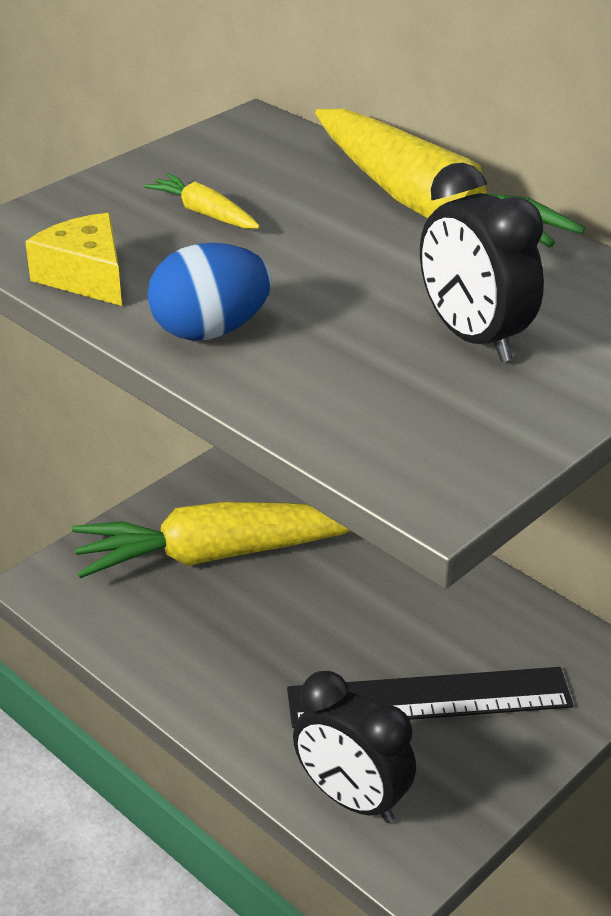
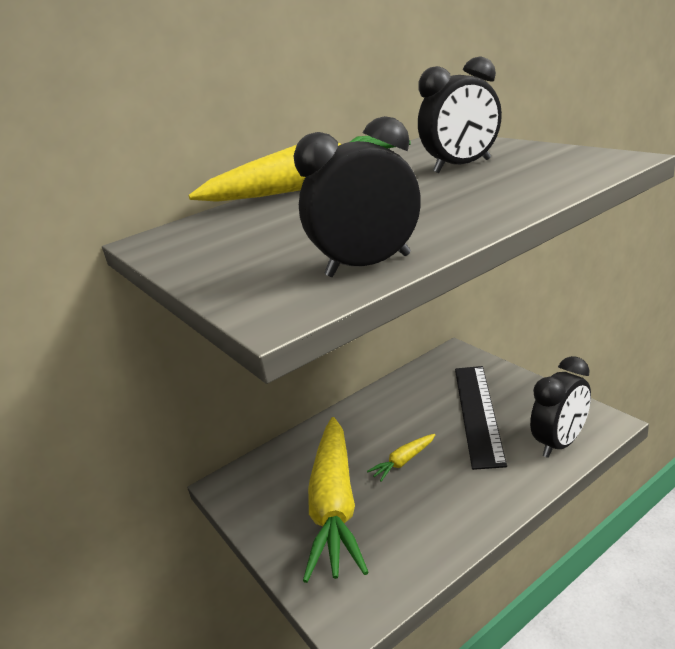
camera: 75 degrees left, 10 degrees down
yellow cheese [25,213,122,306] -> black clock [293,116,421,277]
yellow carrot [144,173,260,229] -> yellow carrot moved to [367,434,435,482]
blue egg [147,243,272,341] -> none

